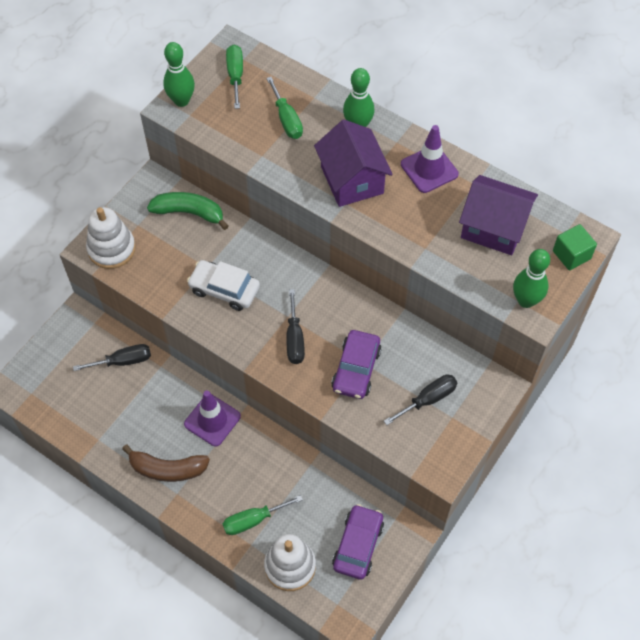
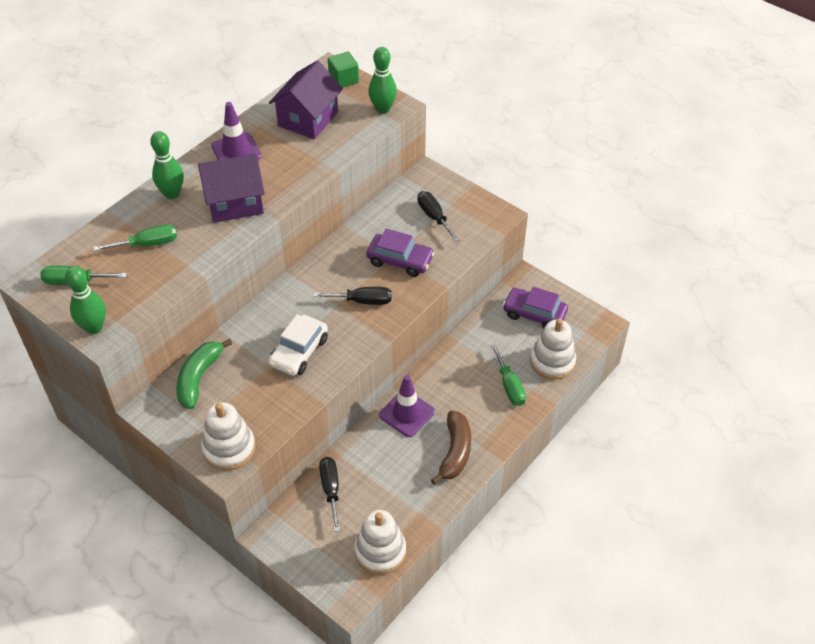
camera: 85 degrees left, 10 degrees down
none -> white stacking toy [354,510,406,574]

